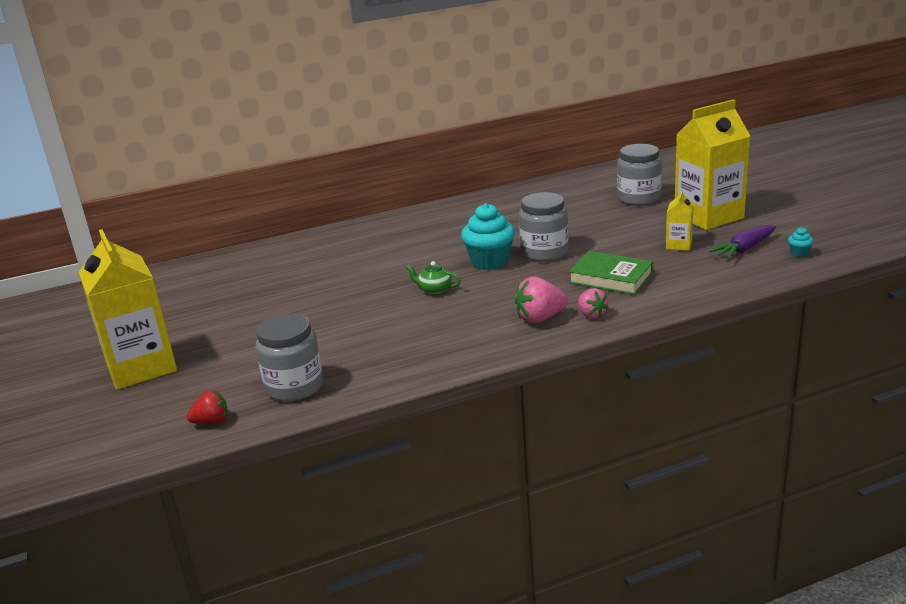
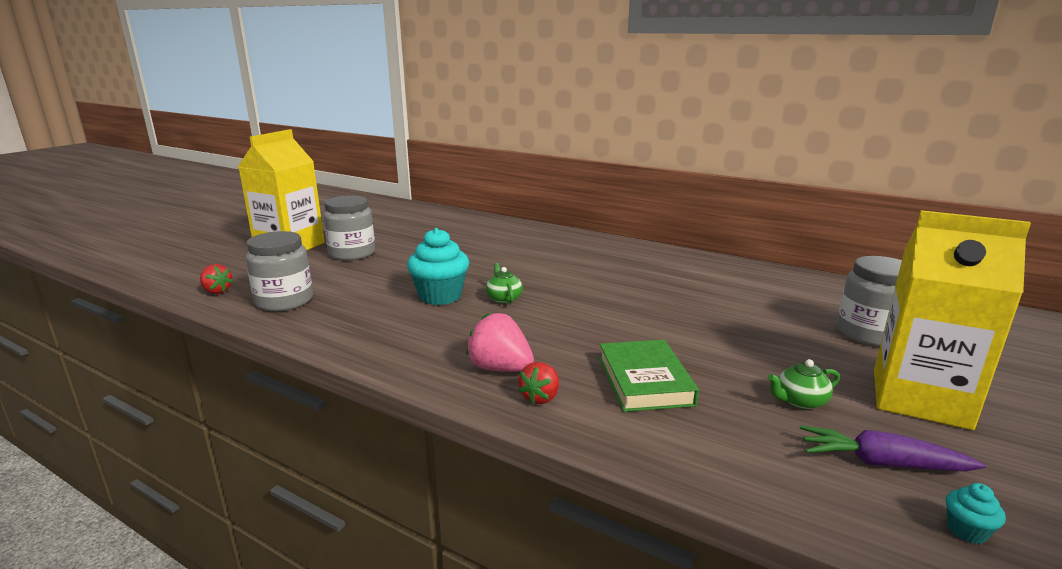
camera: 50 degrees right, 5 degrees down
turquoise cupcake [461,203,515,270] -> turquoise cupcake moved to [407,228,469,305]
grey jar [519,192,568,262] -> grey jar moved to [323,195,375,261]
pink strawberry [578,288,609,319] -> red strawberry [518,362,559,404]
yellow carton [666,190,694,251] -> green teapot [768,359,840,410]

